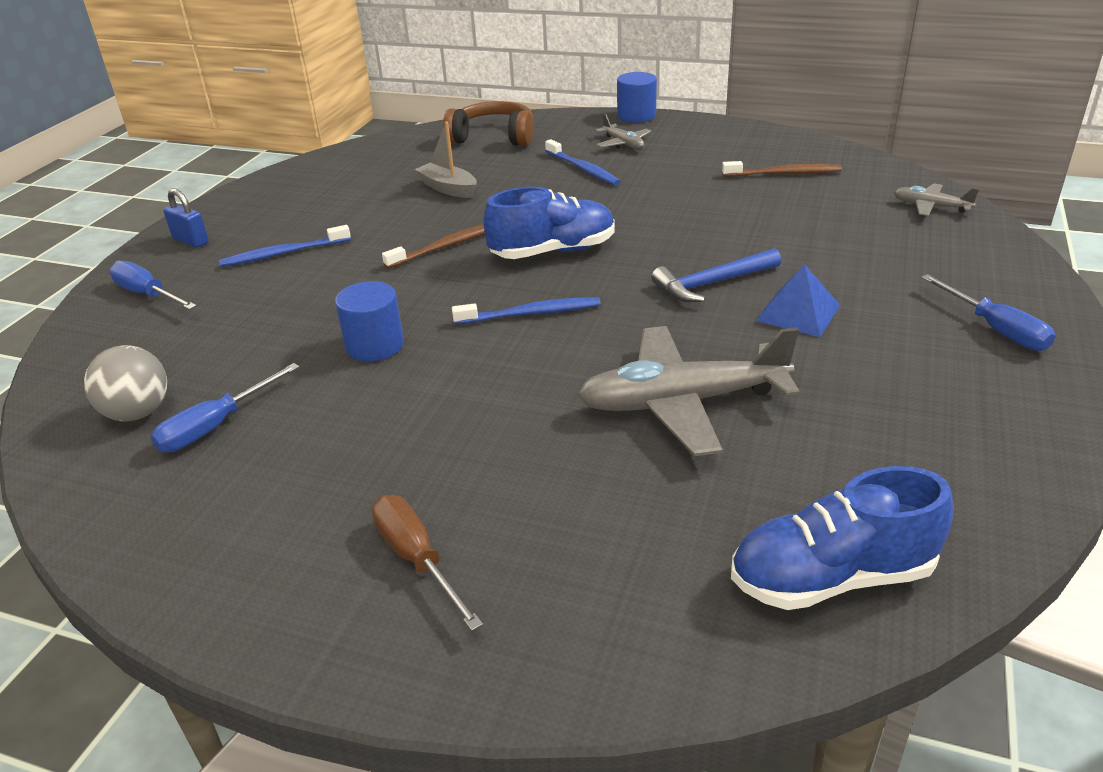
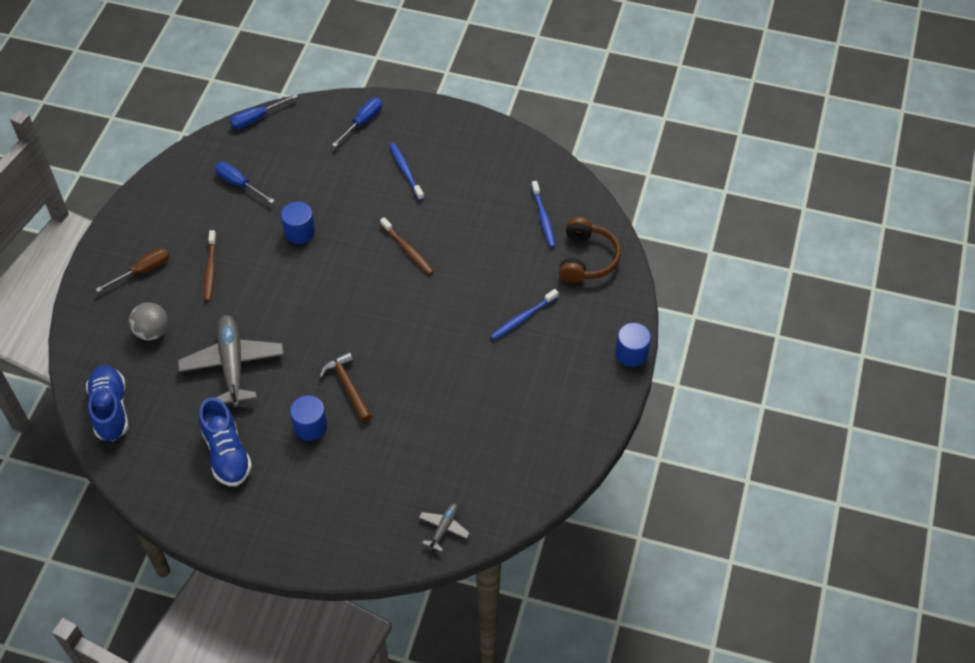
camera: 85 degrees right, 20 degrees up
grey ball [84,345,167,421] -> grey ball moved to [129,302,168,341]
blue padlock [163,188,209,248] -> none
grey boat [415,122,477,198] -> none
blue toothbrush [452,297,601,325] -> blue toothbrush moved to [531,181,556,248]
blue shoe [483,186,615,259] -> blue shoe moved to [199,397,252,486]
grey plane [595,114,651,149] -> none
blue hammer [651,248,781,302] -> brown hammer [319,352,372,422]
brown toothbrush [722,161,842,177] -> brown toothbrush moved to [204,230,217,301]
blue pyramid [756,264,840,337] -> blue cylinder [290,395,327,441]
blue screwdriver [921,274,1056,351] -> blue screwdriver moved to [230,94,298,129]

